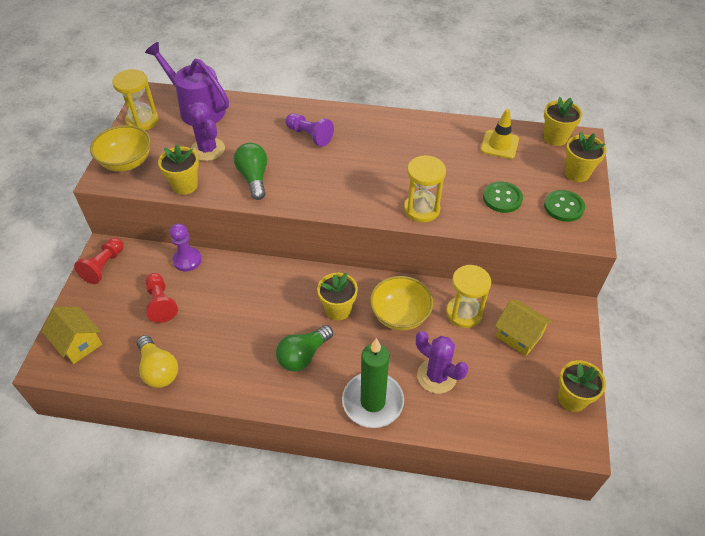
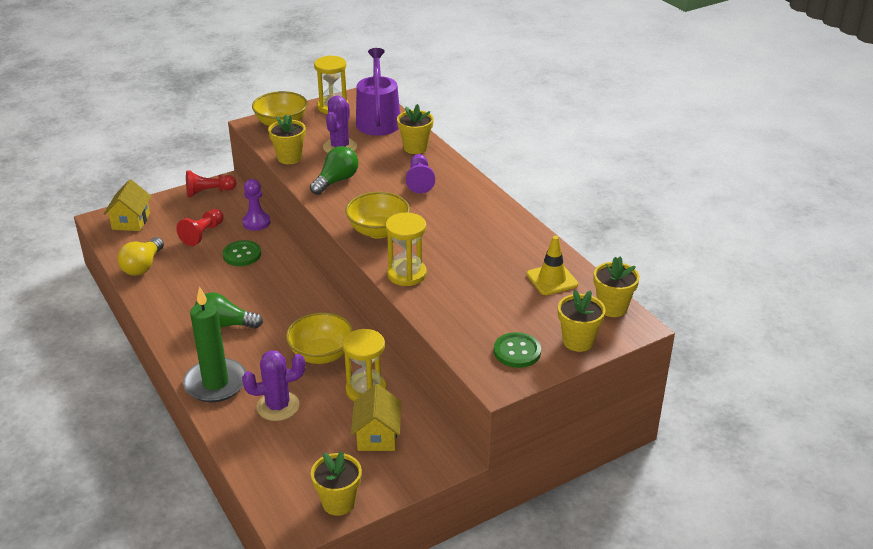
camera: 50 degrees right, 15 degrees down
yellow flower pot [317,273,358,320] -> yellow flower pot moved to [397,104,434,154]
purple cactus [416,331,468,394] -> purple cactus turned 75 degrees clockwise [242,350,305,421]
green button [483,181,523,213] -> green button moved to [223,240,261,266]
none -> yellow bowl [345,192,410,239]

